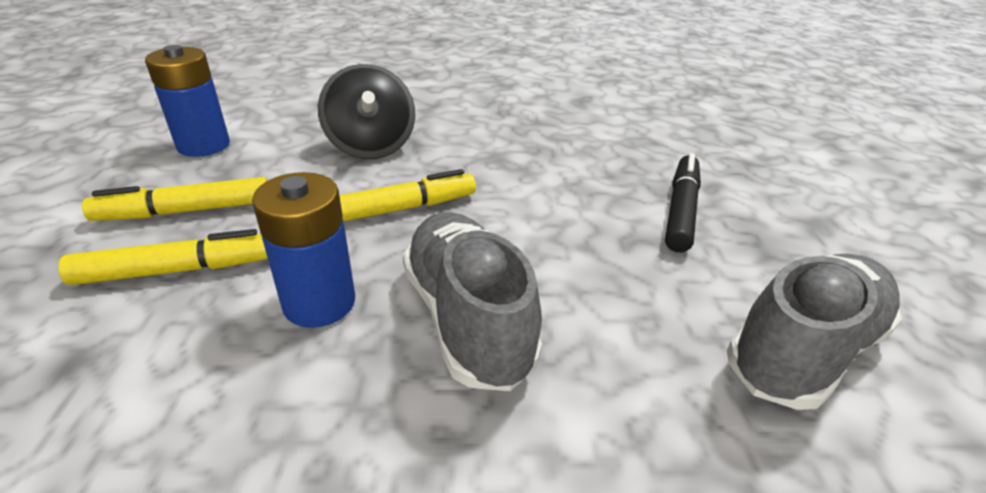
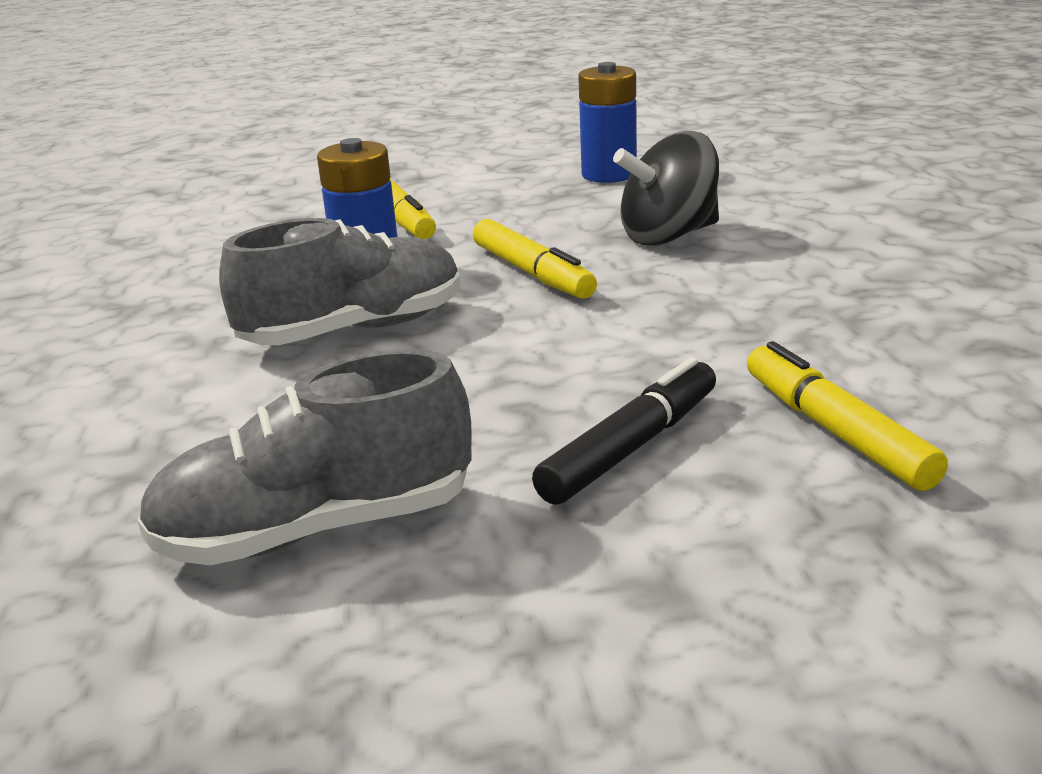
camera: 85 degrees right, 10 degrees down
yellow marker [82,177,268,221] -> yellow marker moved to [747,341,948,491]
black marker [665,153,701,252] -> black marker turned 60 degrees counterclockwise [532,357,716,505]
grey shoe [727,254,902,410] -> grey shoe turned 120 degrees clockwise [137,349,472,565]

